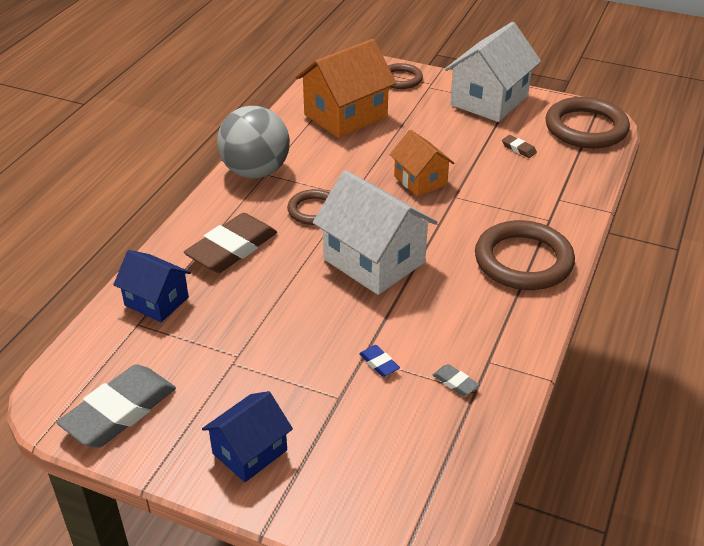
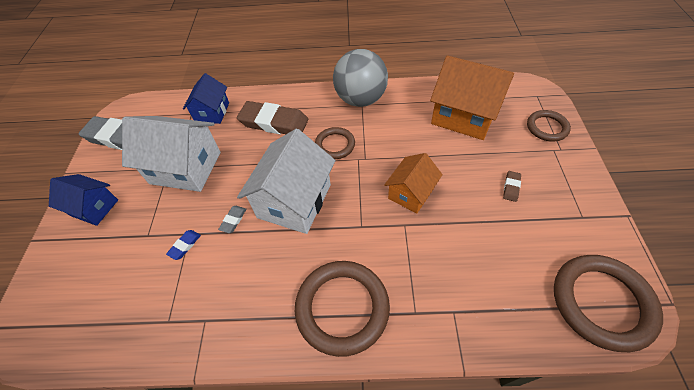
camera: 70 degrees right, 15 degrees up
grey eraser [433,364,479,396] -> grey eraser moved to [218,206,246,233]
white house [445,22,541,122] -> white house moved to [122,116,221,192]
brown eraser [502,135,537,158] -> brown eraser moved to [503,171,521,202]

